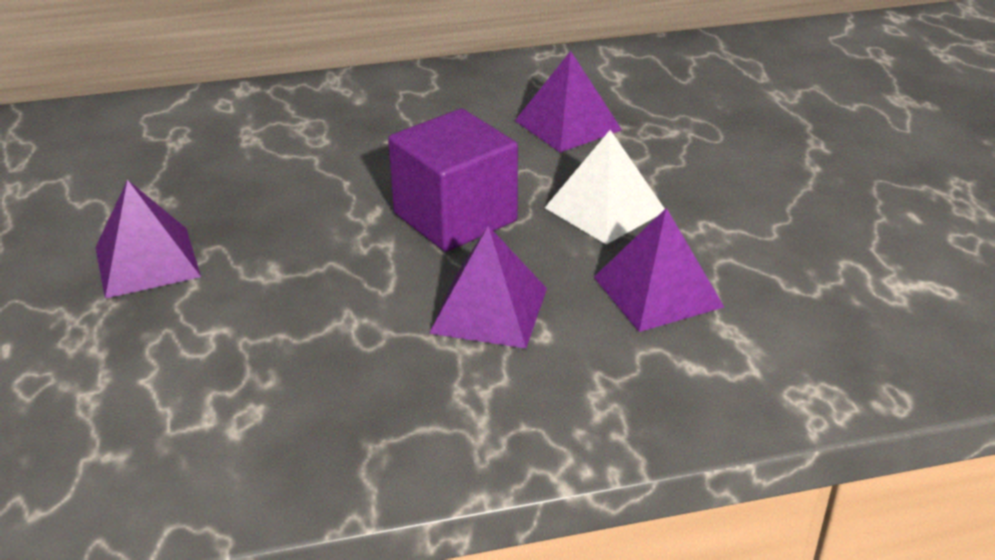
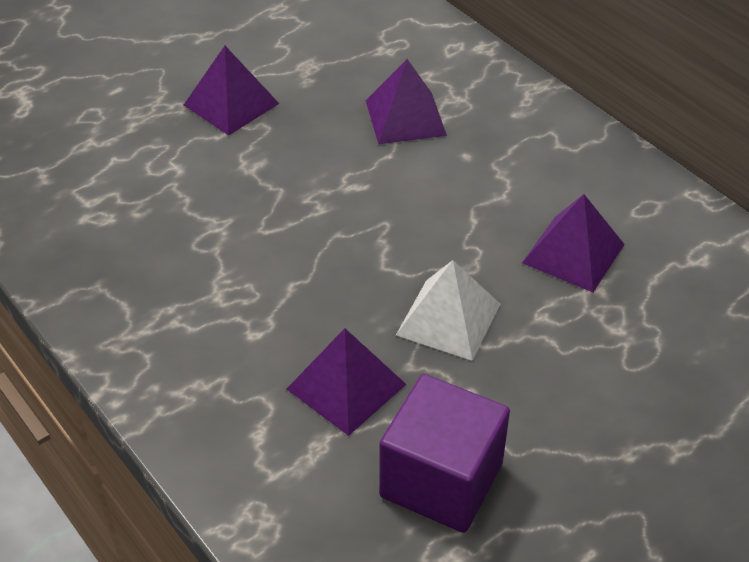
camera: 65 degrees right, 10 degrees up
purple cube [388,109,518,252] -> purple cube moved to [379,374,510,533]
purple pyramid [429,226,547,349] -> purple pyramid moved to [366,59,447,144]

